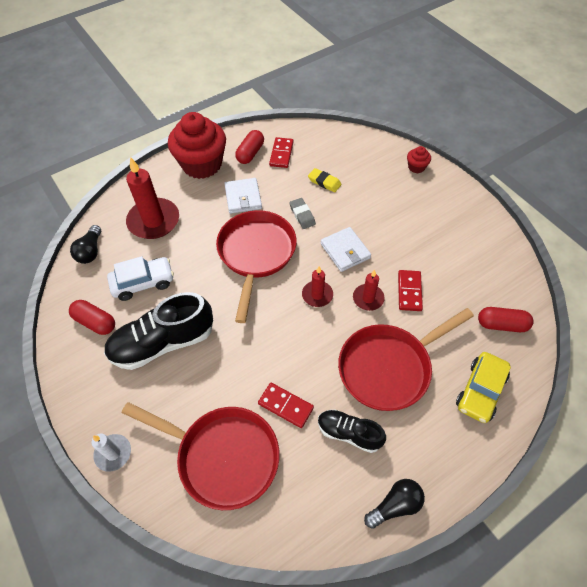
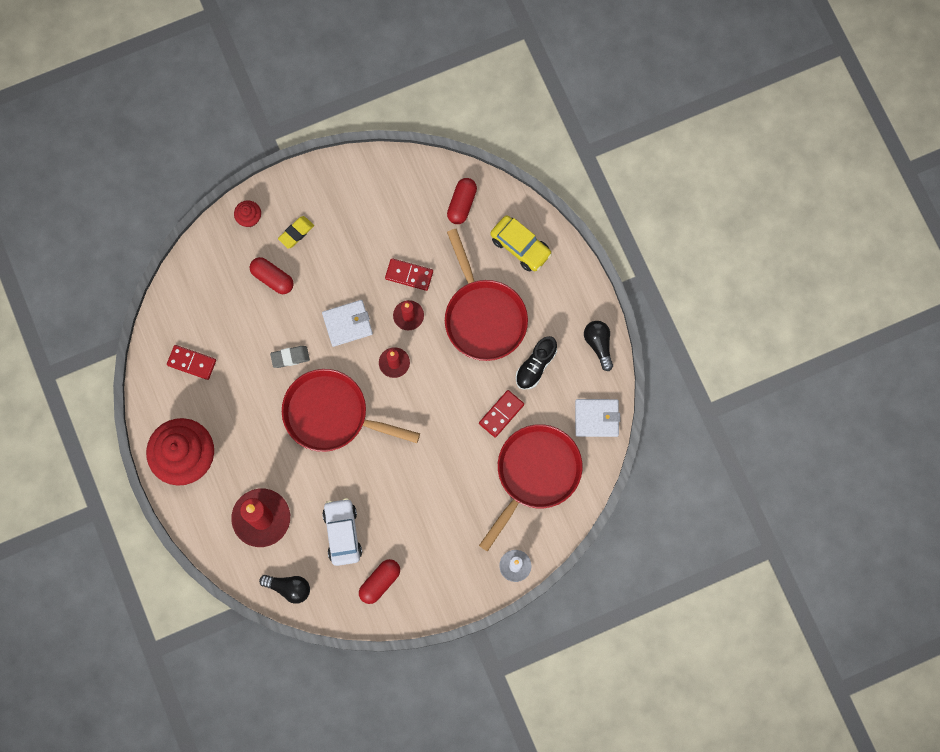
camera: 80 degrees left, 20 degrees up
black shoe [104,292,213,370] -> none
white wallet [224,178,262,214] -> white wallet moved to [575,399,620,437]
red capsule [235,130,264,164] -> red capsule moved to [250,257,294,294]
yellow eraser [308,168,342,192] -> yellow eraser moved to [278,216,314,249]

